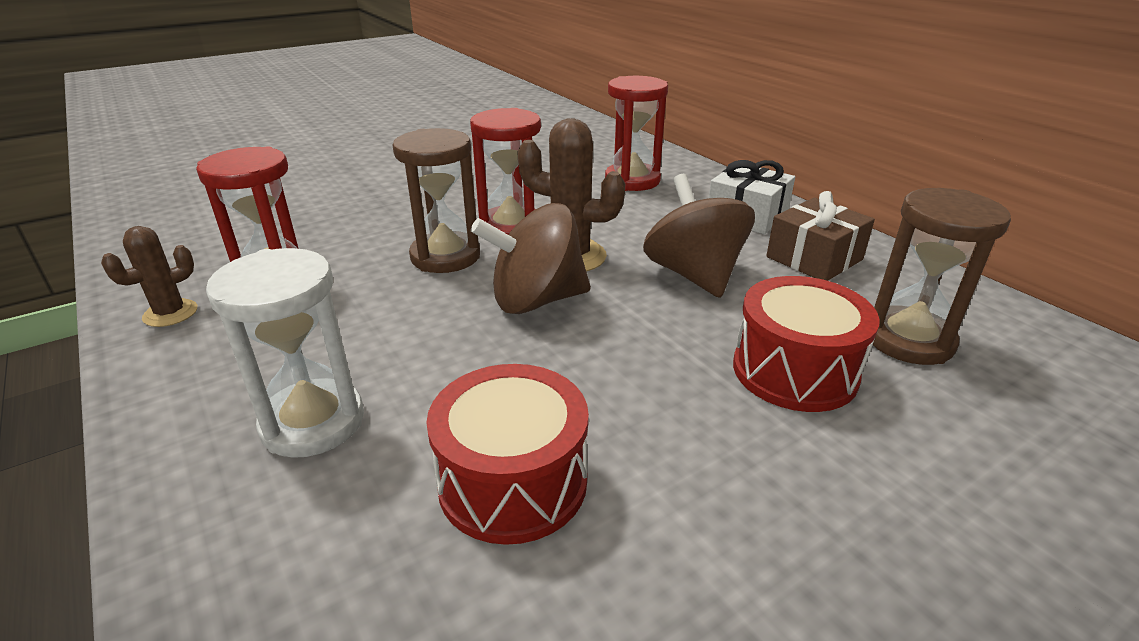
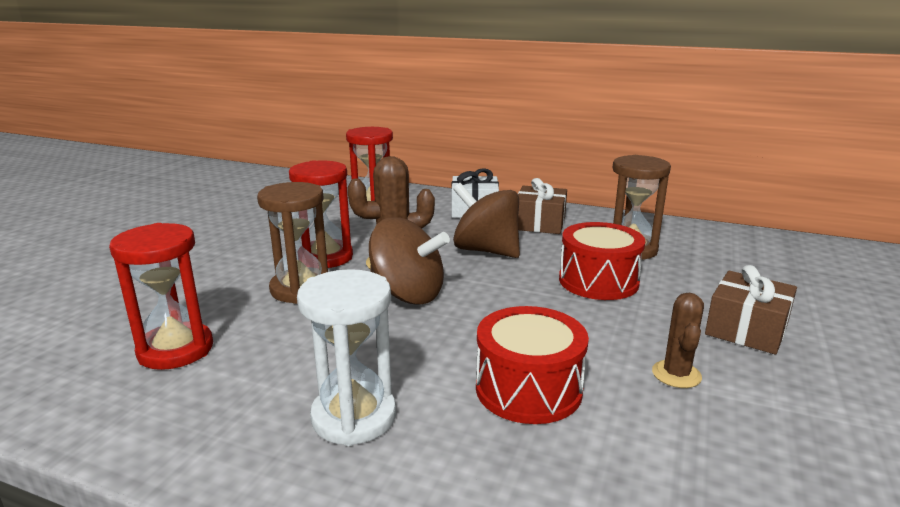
camera: 35 degrees left, 10 degrees down
brown cactus [101,226,197,327] -> brown cactus moved to [652,293,704,388]
brown spinning top [471,203,591,314] -> brown spinning top turned 105 degrees counterclockwise [369,217,450,305]
none -> brown gift [705,265,797,355]

